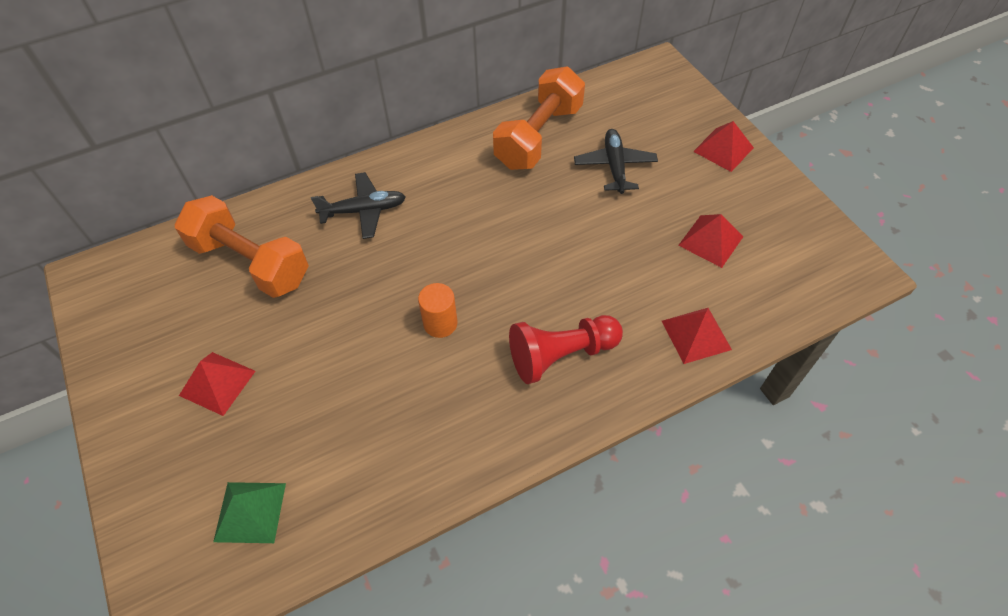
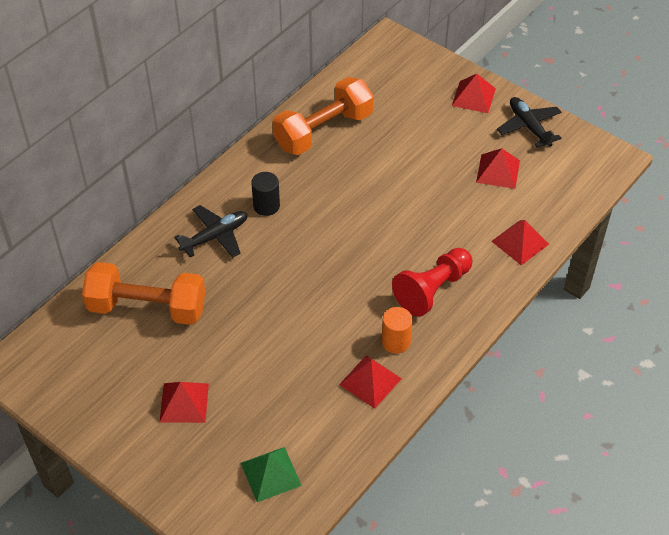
camera: 25 degrees left, 5 degrees down
orange cylinder [418,283,458,338] -> orange cylinder moved to [382,307,413,354]
orange dumbbell [493,66,585,170] -> orange dumbbell turned 45 degrees clockwise [272,77,373,155]
black plane [574,129,658,194] -> black plane moved to [497,97,562,148]
none -> black cylinder [251,172,280,216]
none -> red pyramid [339,355,402,409]

